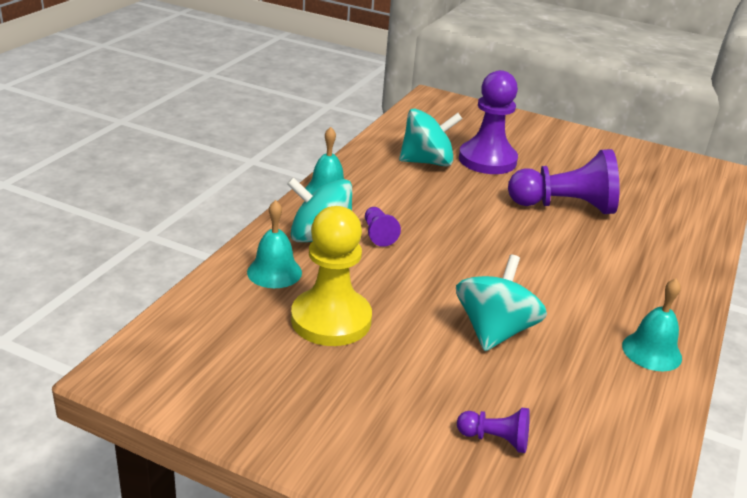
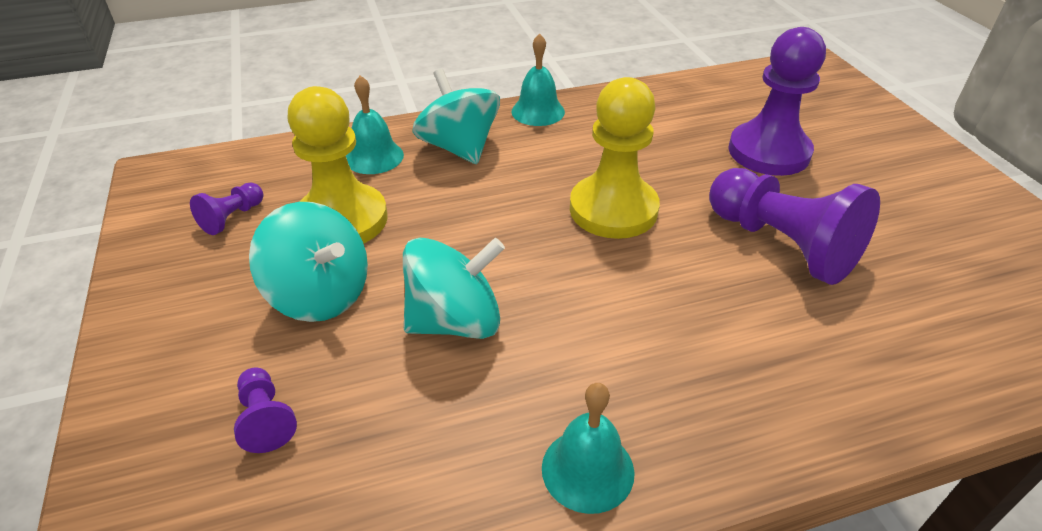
camera: 50 degrees right, 10 degrees up
purple pawn [365,207,401,247] -> purple pawn moved to [190,183,264,235]
turquoise spinning top [399,109,462,166] -> turquoise spinning top moved to [249,202,368,322]
none -> yellow pawn [570,77,660,239]

